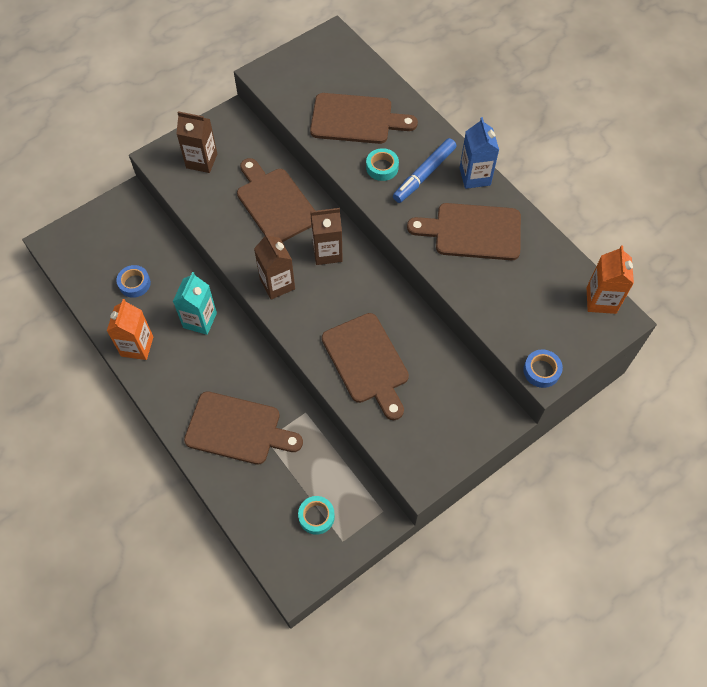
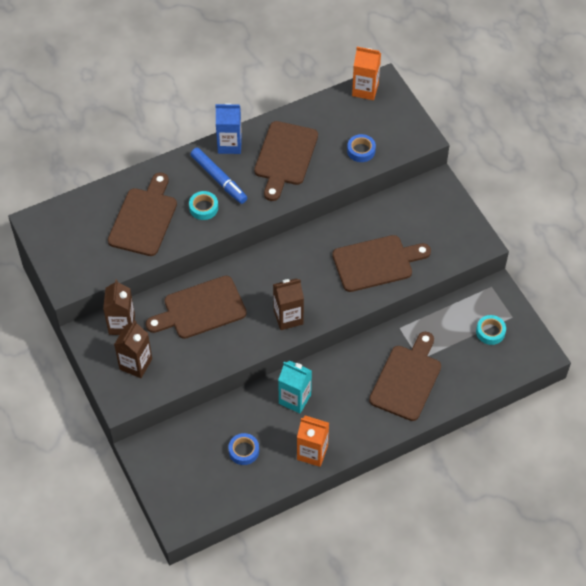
camera: 80 degrees left, 5 degrees down
brown carton [310,208,343,265] -> brown carton moved to [103,279,135,335]
blue tape [523,350,563,388] -> blue tape moved to [347,134,376,162]

